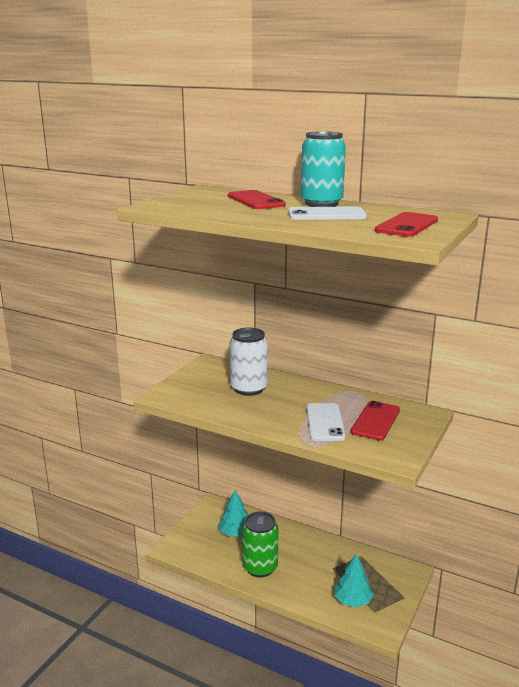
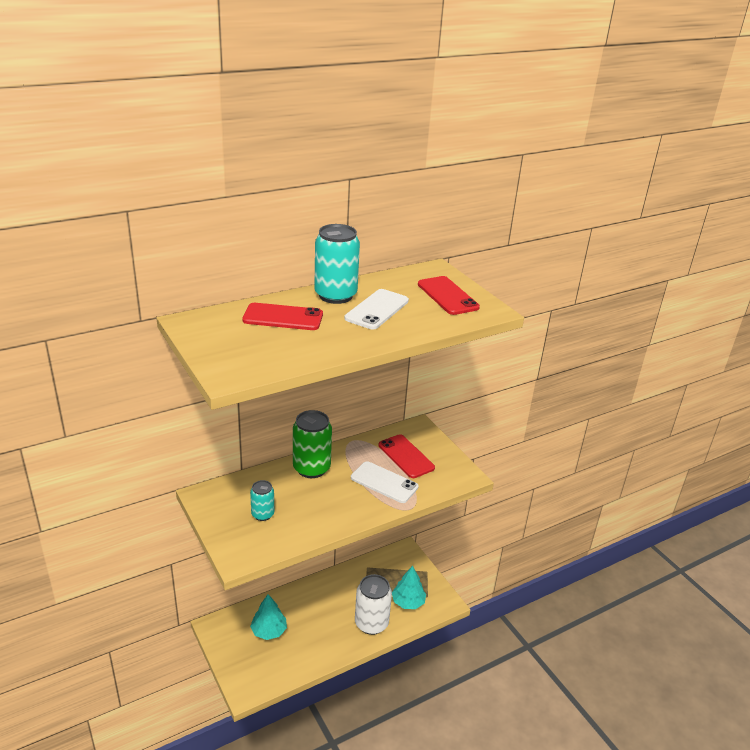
camera: 60 degrees left, 10 degrees up
white can [229,328,268,396] -> white can moved to [355,574,392,635]
green can [242,512,278,578] -> green can moved to [293,410,332,478]
none -> turquoise can [250,480,274,521]

